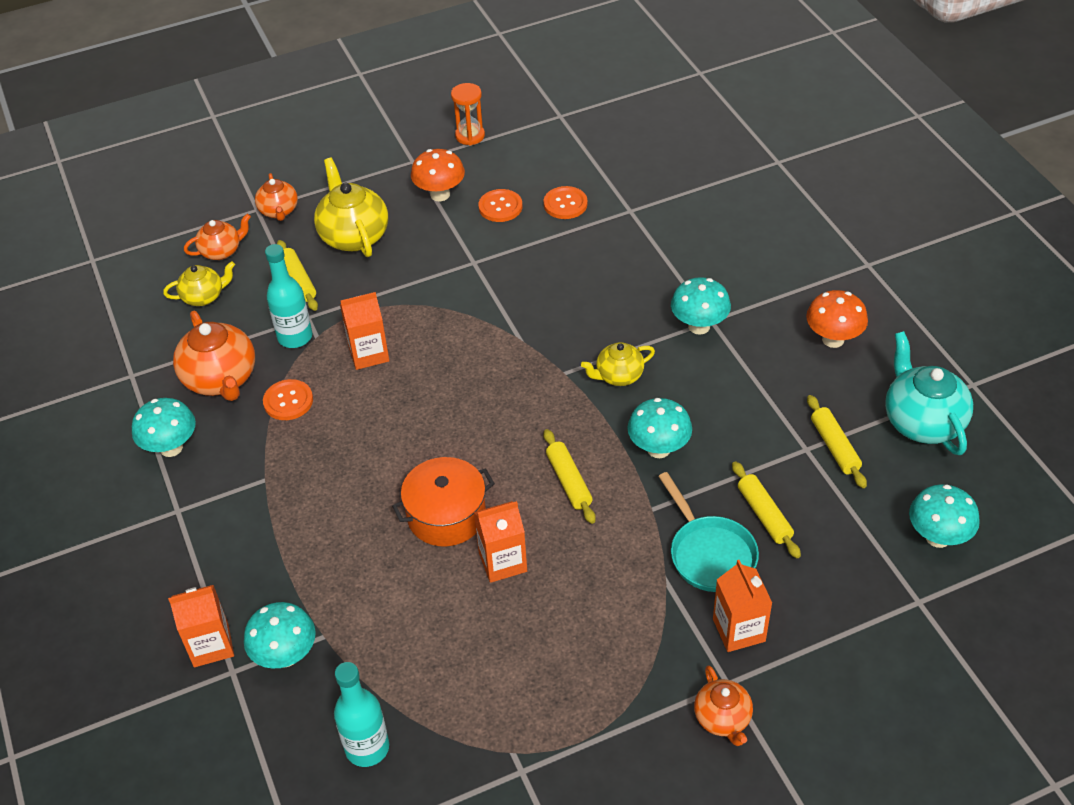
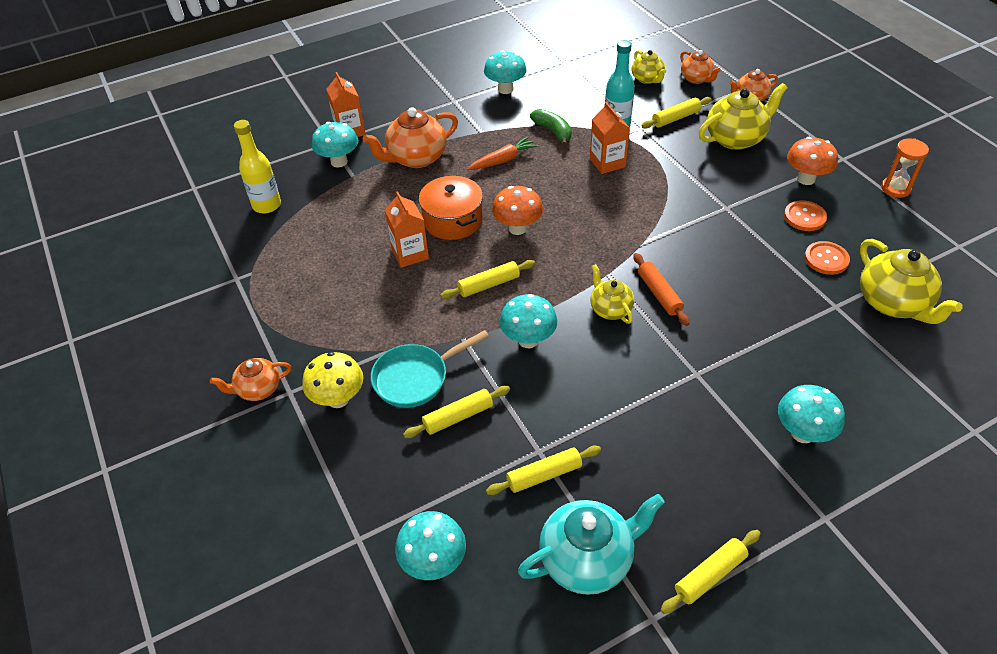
camera: 85 degrees right, 0 degrees up
orange teapot [173,311,255,401] -> orange teapot moved to [363,107,458,168]
orange button [263,379,313,420] -> green banana [530,109,572,146]
turquoise bottle [334,662,389,767] -> yellow bottle [234,120,281,213]
turquoise mushroom [671,277,731,335] -> turquoise mushroom moved to [778,385,845,443]
orange carton [713,560,772,652] -> yellow mushroom [302,352,363,408]
orange mushroom [806,290,868,348] -> orange mushroom moved to [492,186,543,235]
none -> orange carrot [467,136,539,170]
none -> orange rolling pin [633,253,690,326]
none -> yellow rolling pin [661,530,761,614]
none -> yellow teapot [860,239,963,324]

